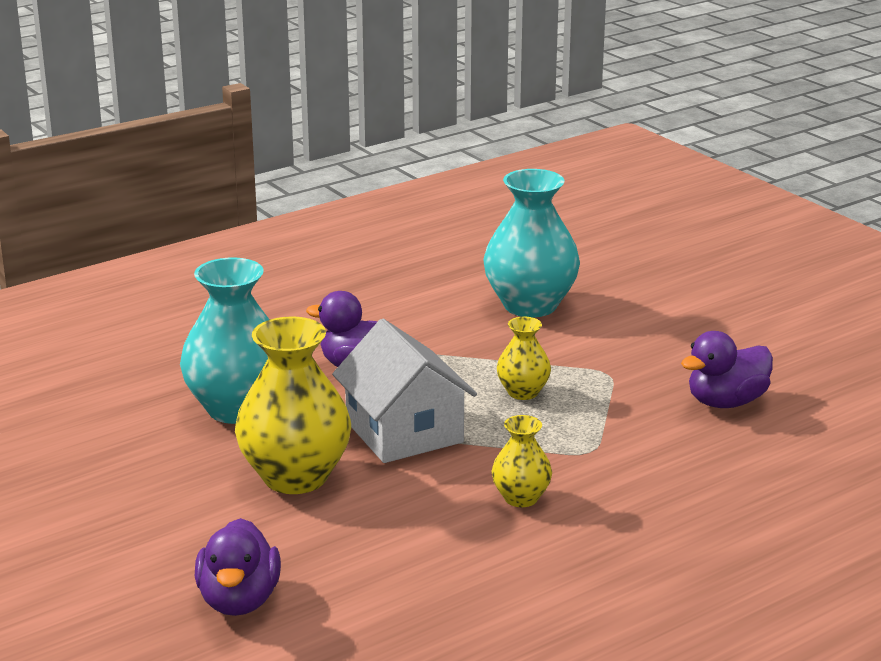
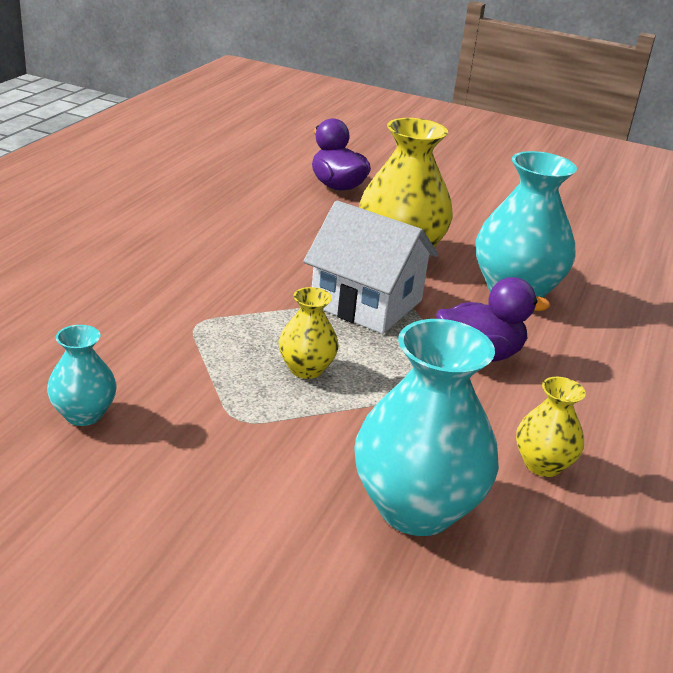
camera: 145 degrees right, 5 degrees up
yellow vase [492,415,552,507] -> yellow vase moved to [516,377,586,477]
purple duck [681,331,773,408] -> turquoise vase [47,325,117,426]

